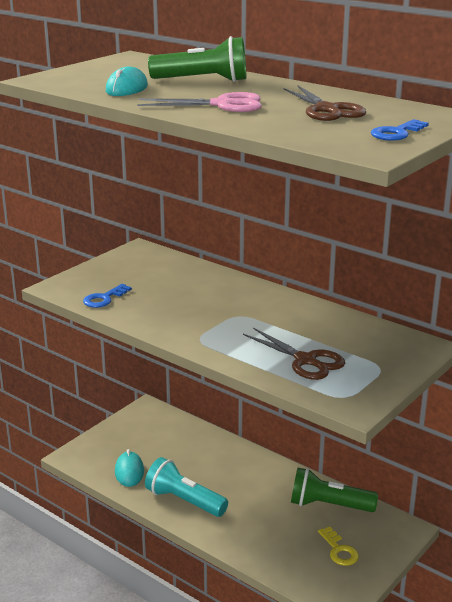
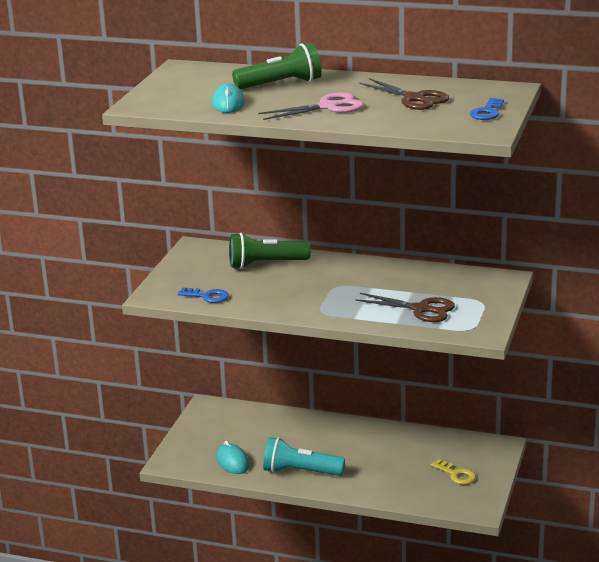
camera: 20 degrees left, 0 degrees up
blue key [83,284,132,308] -> blue key turned 90 degrees counterclockwise [177,288,229,303]
green flashlight [291,468,378,512] -> green flashlight moved to [229,233,311,269]

